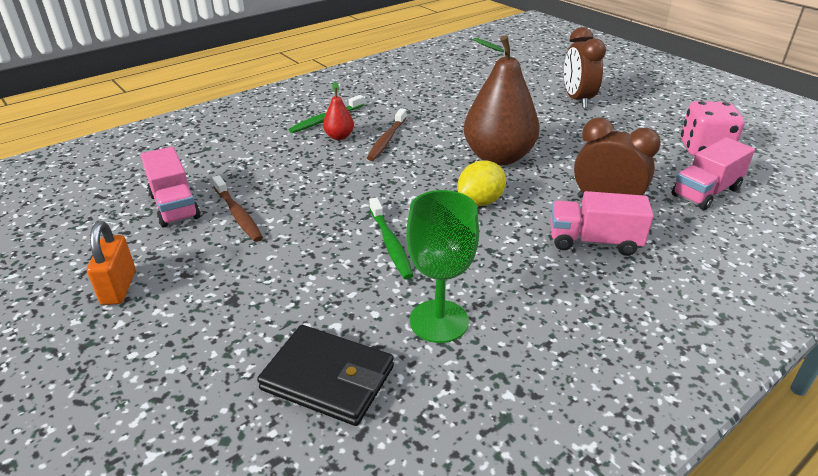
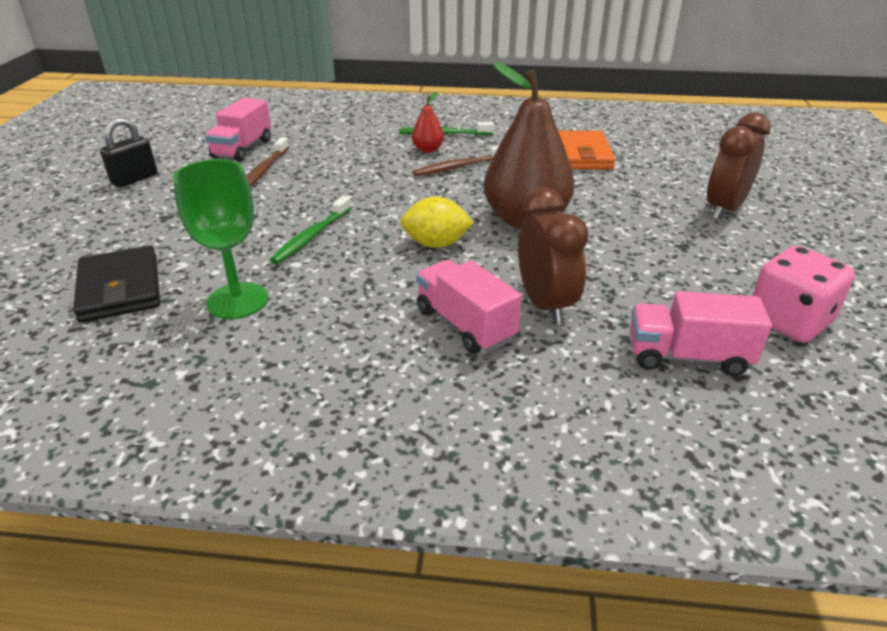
camera: 45 degrees right, 0 degrees up
orange padlock [87,221,135,305] -> black padlock [100,118,157,188]
none -> orange wallet [558,131,615,169]

